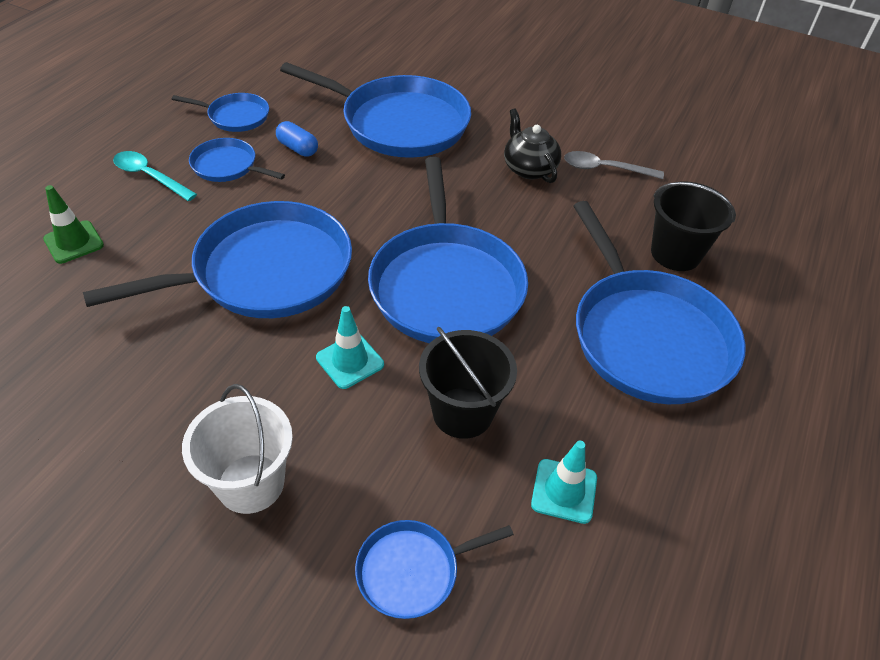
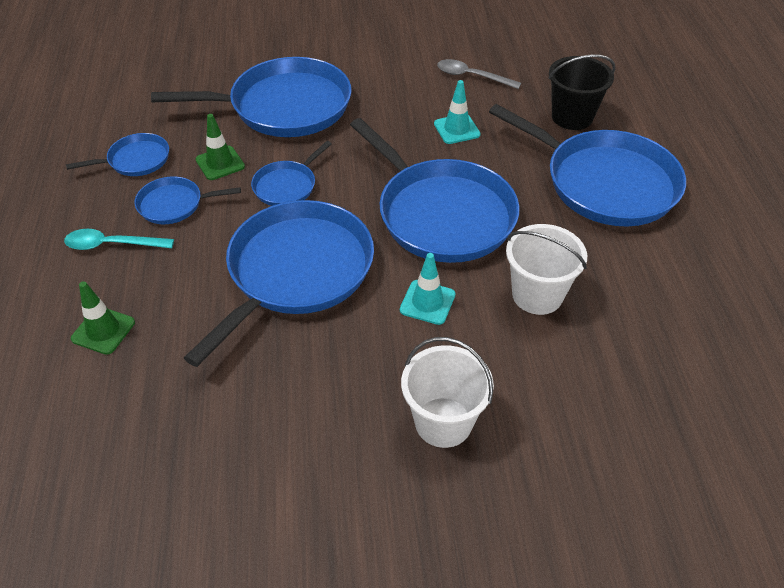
camera: 30 degrees left, 0 degrees up
blue capsule [276,121,318,157] -> green traffic cone [196,114,245,180]
blue pan [355,520,514,619] -> blue pan moved to [251,141,332,206]
black bucket [419,326,517,439] -> white bucket [506,224,587,315]
black teapot [504,108,561,183] -> none
turquoise traffic cone [531,441,597,524] -> turquoise traffic cone moved to [434,80,481,144]
grey spoon [564,151,664,179] -> grey spoon turned 45 degrees clockwise [437,59,521,89]

